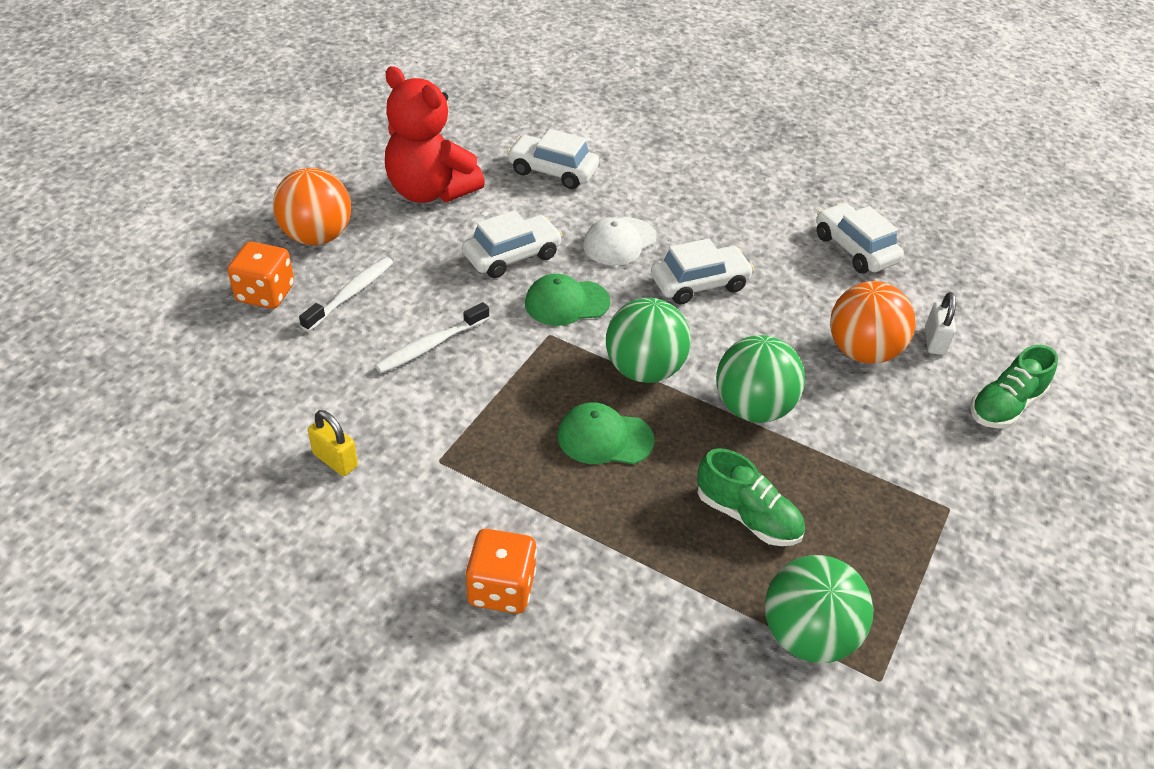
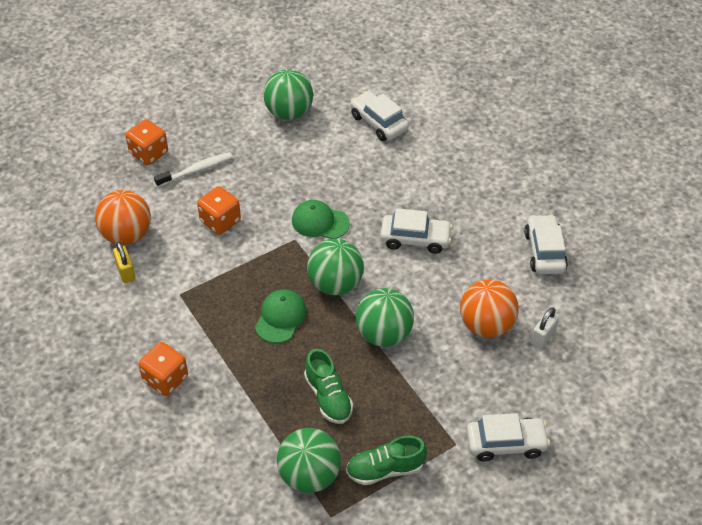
camera: 30 degrees right, 5 degrees up
orange ball [273,168,351,245] -> orange ball moved to [95,190,151,245]
white toothbrush [375,302,489,373] -> orange dice [197,186,241,235]
red teddy bear [385,66,485,203] -> green ball [263,69,313,120]
white car [462,210,563,278] -> white car moved to [466,413,550,462]
green cap [558,402,654,464] -> green cap turned 75 degrees clockwise [255,289,306,343]
white cap [583,217,657,266] -> none
green shoe [970,345,1058,429] -> green shoe moved to [346,436,427,485]

